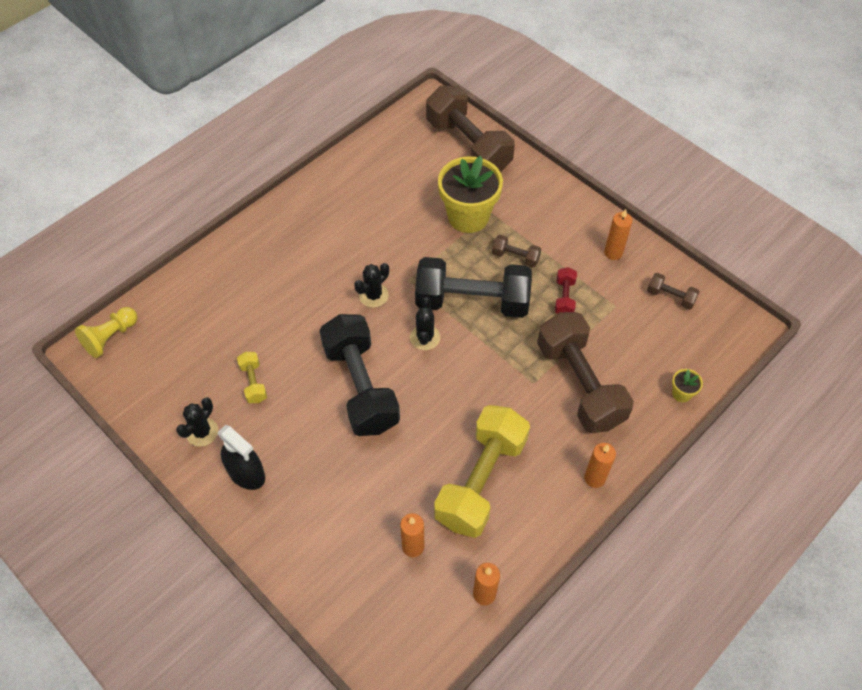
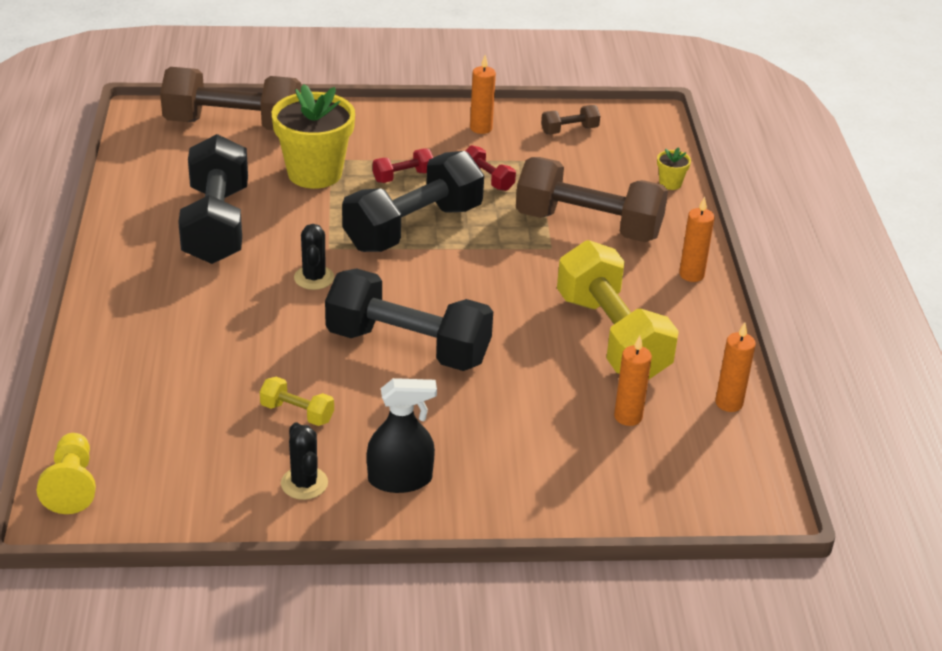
camera: 50 degrees left, 20 degrees down
black cactus [410,297,440,350] -> none
brown dumbbell [492,235,541,267] -> red dumbbell [373,149,433,183]
none -> black dumbbell [178,134,248,264]

